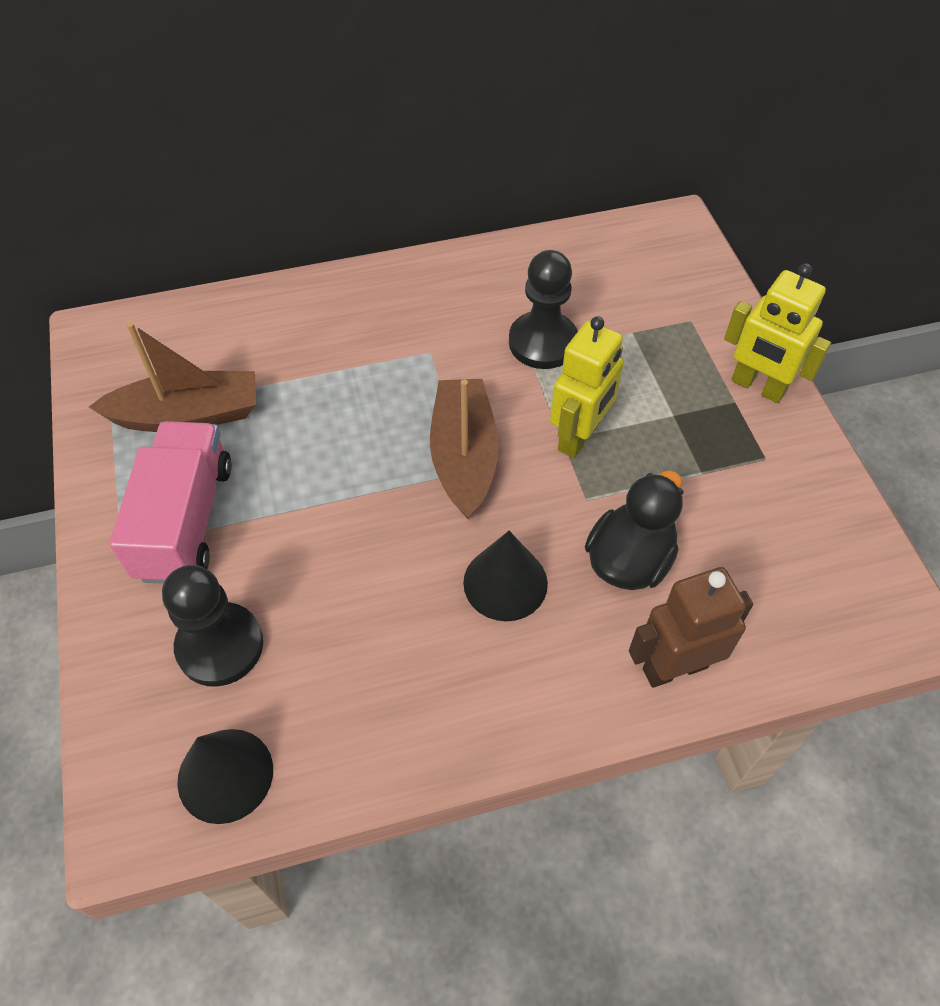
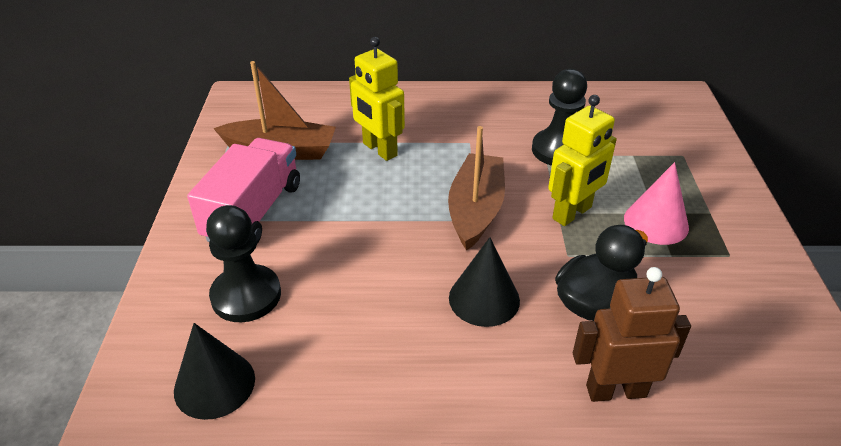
camera: 15 degrees right, 15 degrees down
yellow robot [724,264,831,403] -> yellow robot moved to [349,37,405,161]
none -> pink cone [624,162,689,245]

